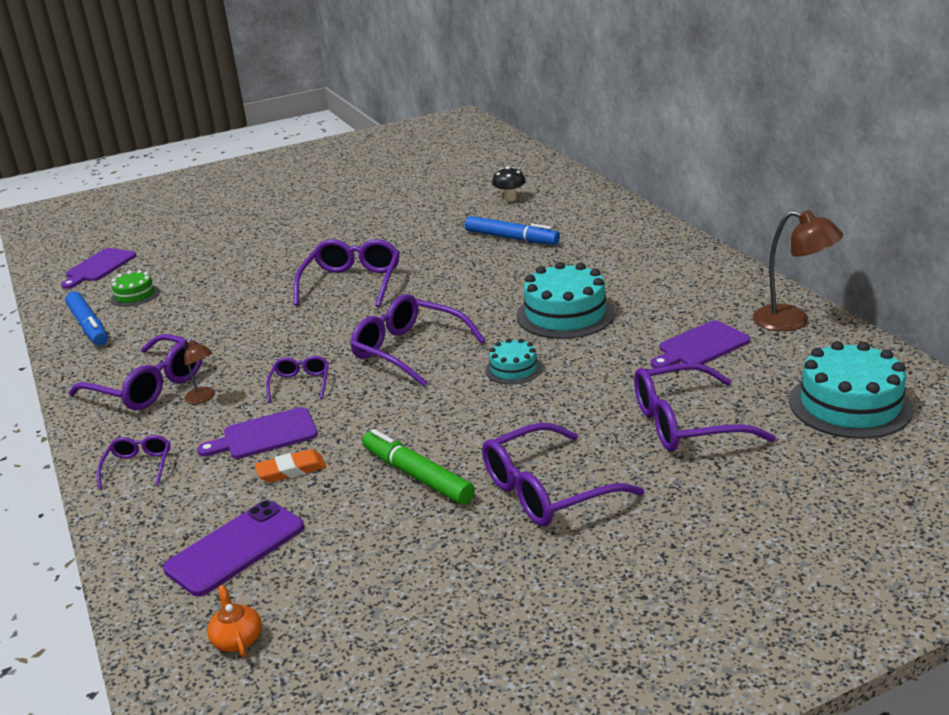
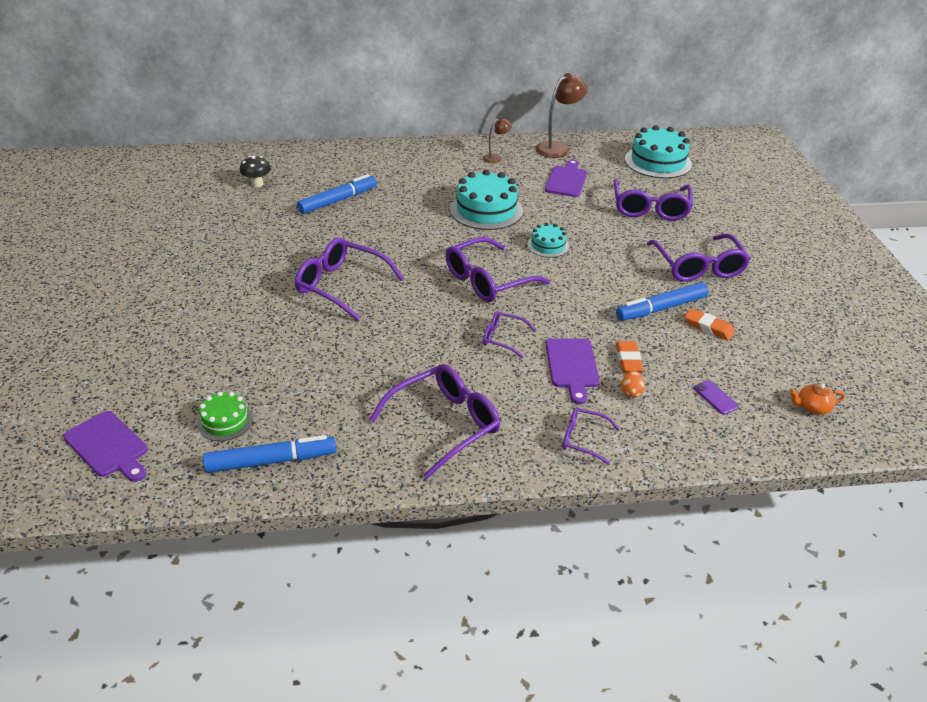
camera: 75 degrees left, 10 degrees up
purple phone [163,500,304,596] -> purple phone [694,380,739,415], size x0.46
brown lamp [184,339,215,404] -> brown lamp moved to [483,118,512,163]
green marker [362,429,475,505] -> blue marker [616,282,708,321]
purple cutting board [651,320,750,368] -> purple cutting board turned 150 degrees counterclockwise [545,160,587,197]
none -> orange egg [622,370,645,398]
none -> orange eraser [685,308,735,341]

